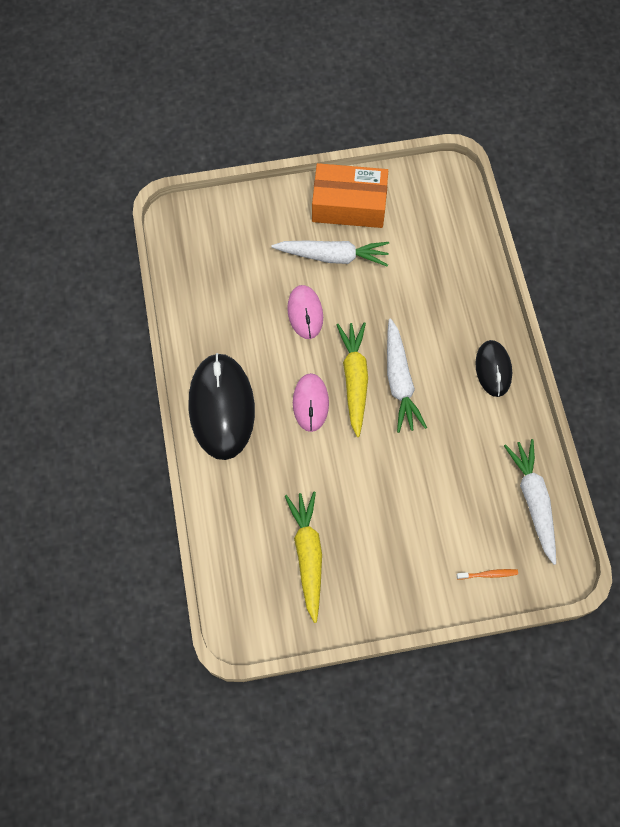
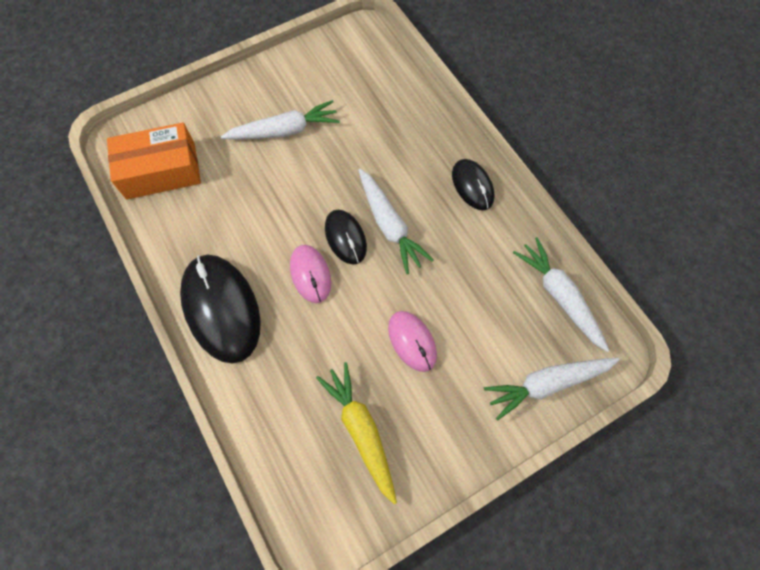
camera: 20 degrees left, 0 degrees up
pink mouse [287,285,323,339] -> pink mouse moved to [388,311,437,372]
orange box [312,163,388,228] -> orange box moved to [107,123,201,200]
yellow carrot [337,322,368,437] -> black mouse [325,210,367,265]
orange toothbrush [457,569,518,579] -> white carrot [484,358,620,420]

